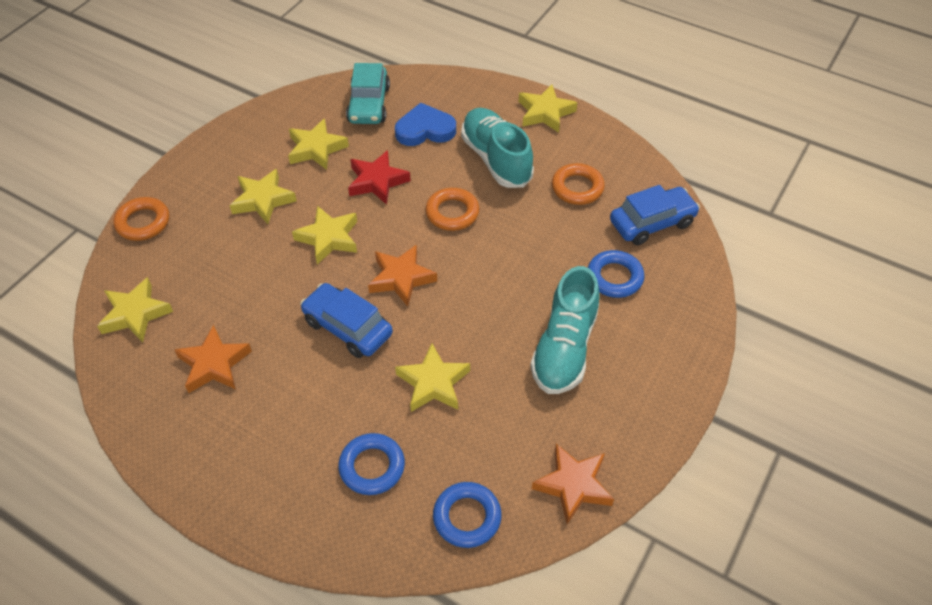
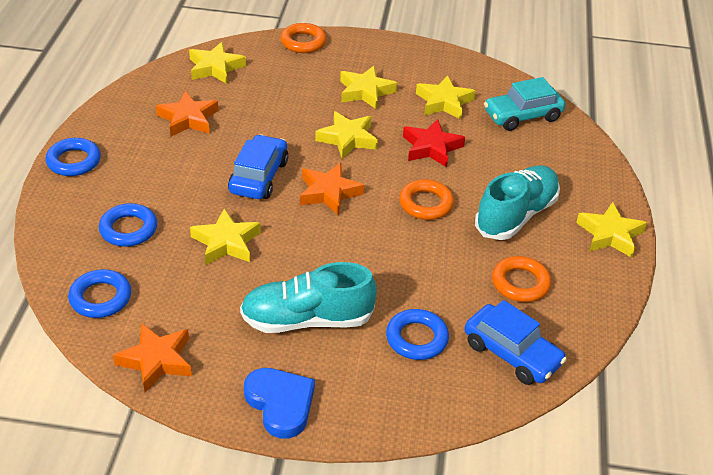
camera: 65 degrees right, 10 degrees down
blue heart [395,103,456,146] -> blue heart moved to [244,368,315,439]
none -> blue ring [46,138,101,176]

